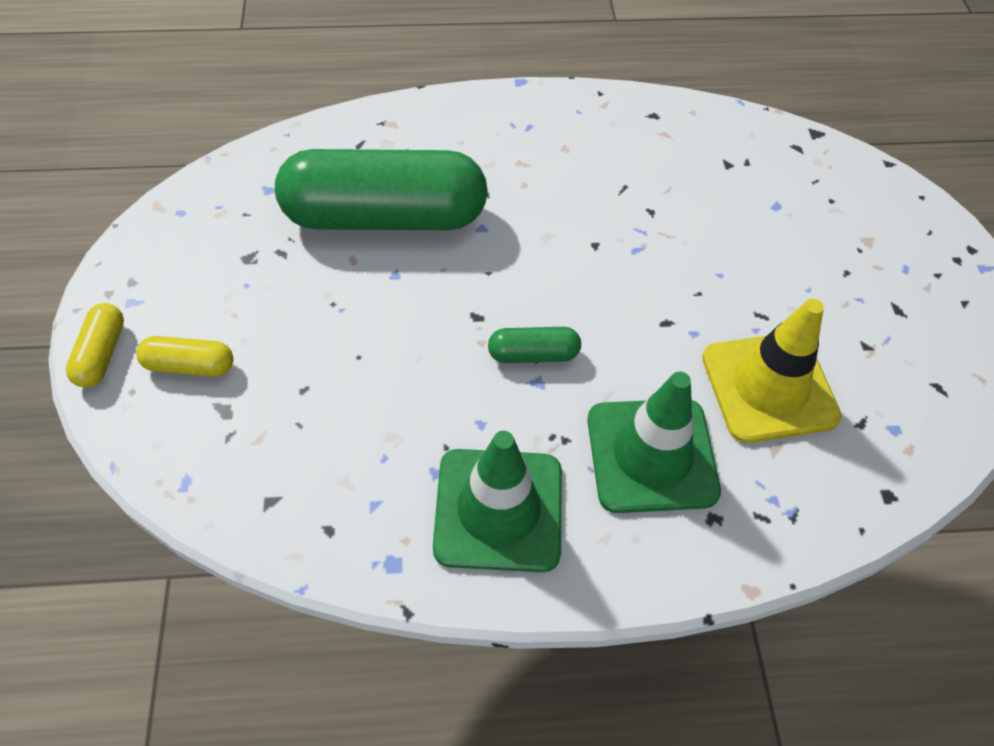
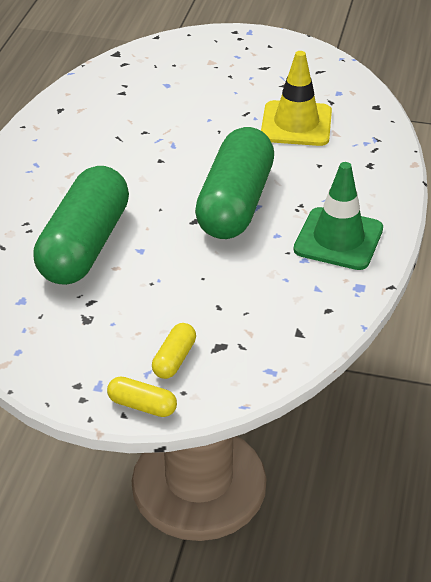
camera: 70 degrees left, 15 degrees down
green capsule [488,327,581,363] -> green capsule [195,127,274,239], size x2.44
green traffic cone [588,371,721,513] -> none

